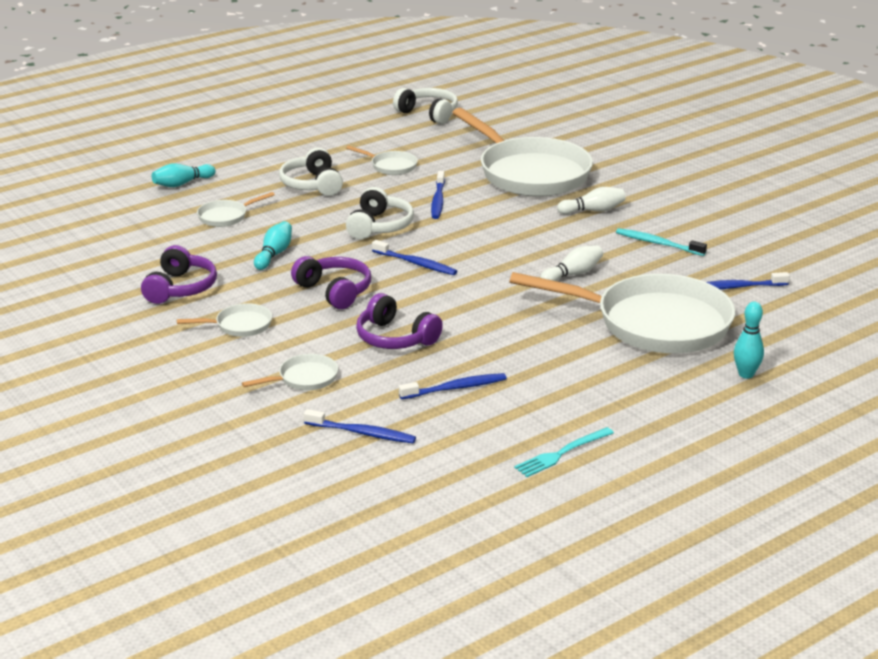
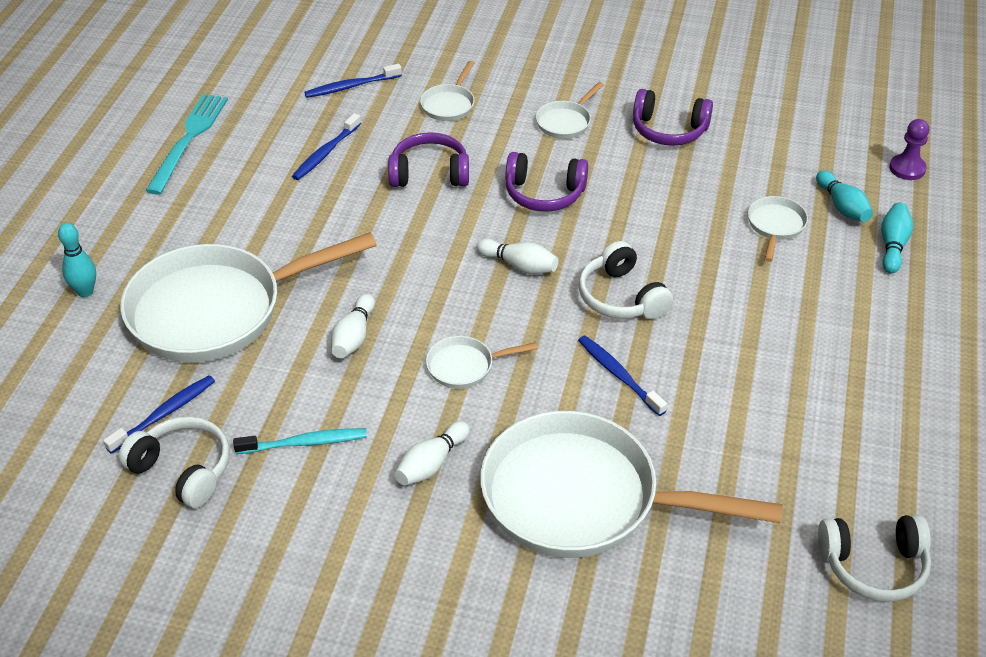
camera: 140 degrees right, 15 degrees up
purple headphones [141,245,217,304] -> purple headphones turned 45 degrees counterclockwise [633,89,713,146]
turquoise bowling pin [254,221,292,270] -> turquoise bowling pin moved to [816,170,873,222]
white headphones [279,148,343,196] -> white headphones moved to [119,417,230,508]
white pan [346,146,418,175] -> white pan moved to [426,336,538,389]
blue toothbrush [372,240,457,275] -> white bowling pin [476,239,558,274]
turquoise fork [514,427,614,477] -> turquoise fork [145,94,228,195], size x1.54
none -> purple pawn [889,119,929,180]

